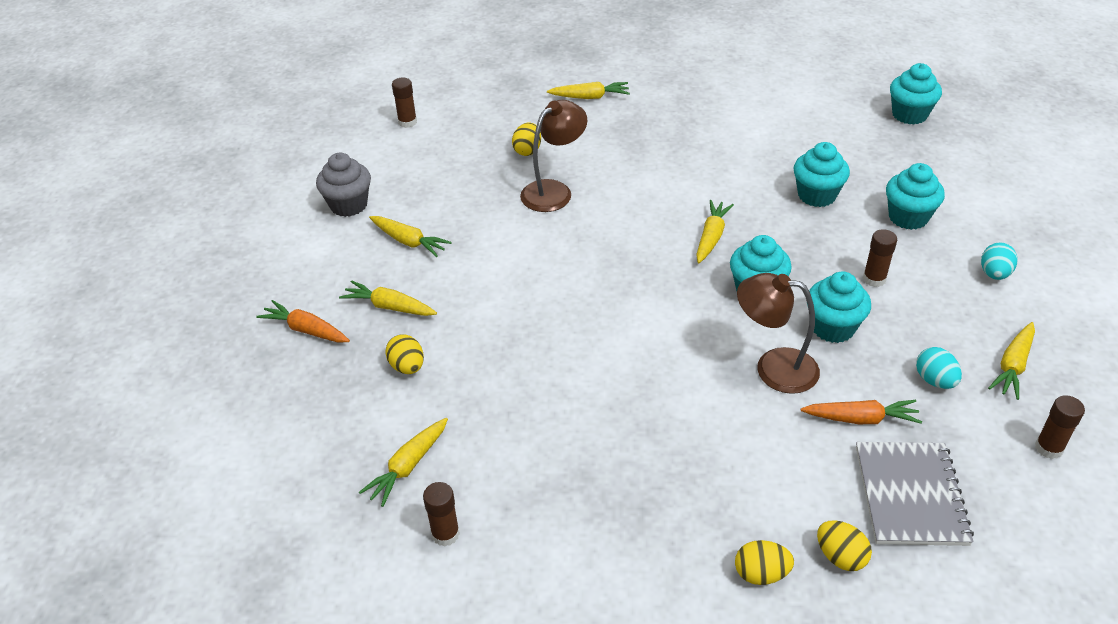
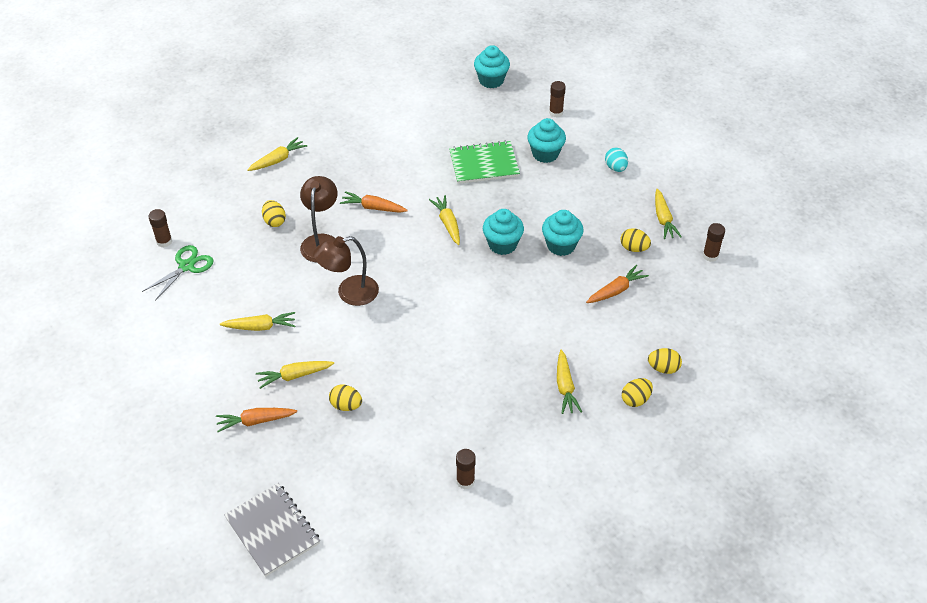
camera: 40 degrees left, 5 degrees up
grey cupcake [316,153,371,217] -> none
yellow carrot [359,418,448,507] -> yellow carrot moved to [557,350,582,414]
brown lamp [737,273,820,394] -> brown lamp moved to [313,236,379,306]
turquoise cupcake [794,142,850,207] -> green notebook [449,140,520,184]
grey notebook [856,442,974,546] -> grey notebook moved to [224,483,320,577]
brown glue stick [863,229,897,287] -> brown glue stick moved to [549,81,566,117]
turquoise egg [916,347,962,389] -> yellow egg [621,228,651,252]
none -> green scissors [142,245,214,301]
none -> orange carrot [340,191,408,213]

